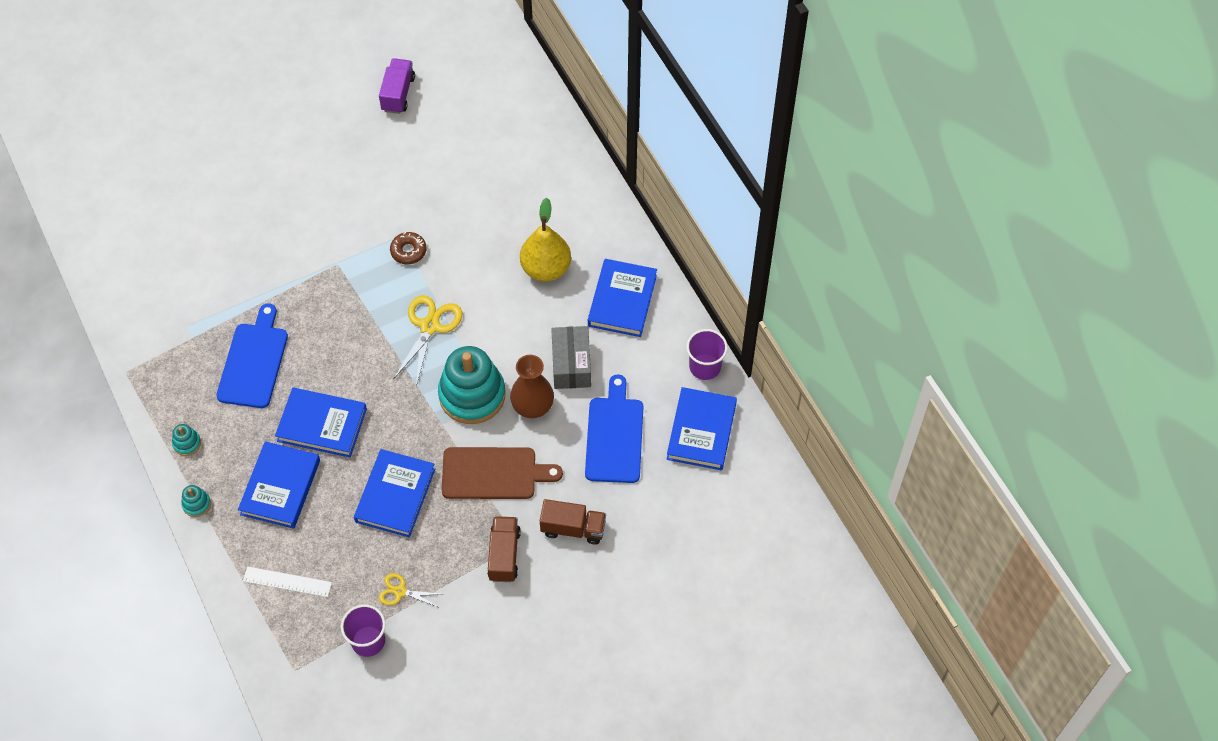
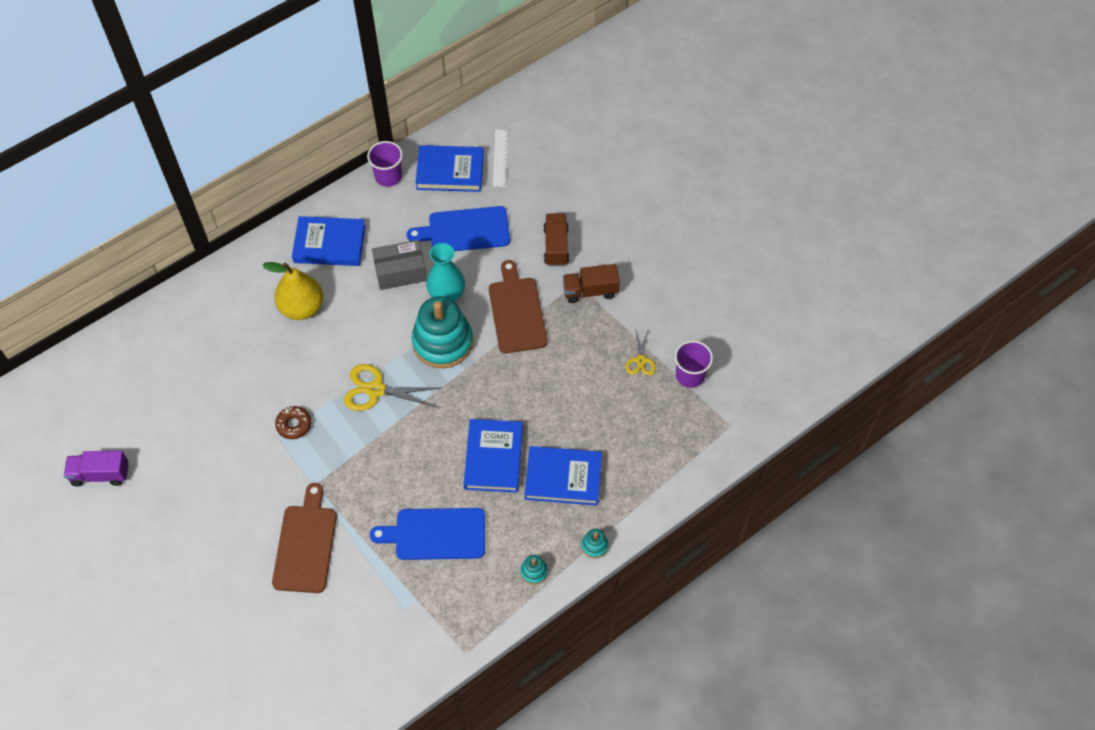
camera: 100 degrees left, 0 degrees up
white ruler [243,566,332,597] -> white ruler moved to [493,130,508,187]
blue book [354,449,435,537] -> none
brown vase [510,355,554,418] -> turquoise vase [426,243,465,301]
none -> brown cutting board [272,483,337,593]

